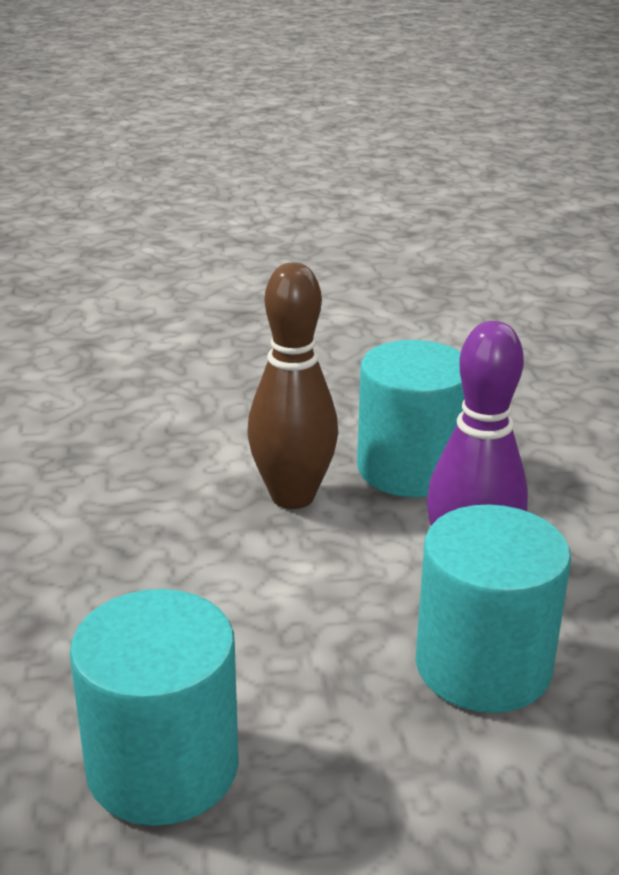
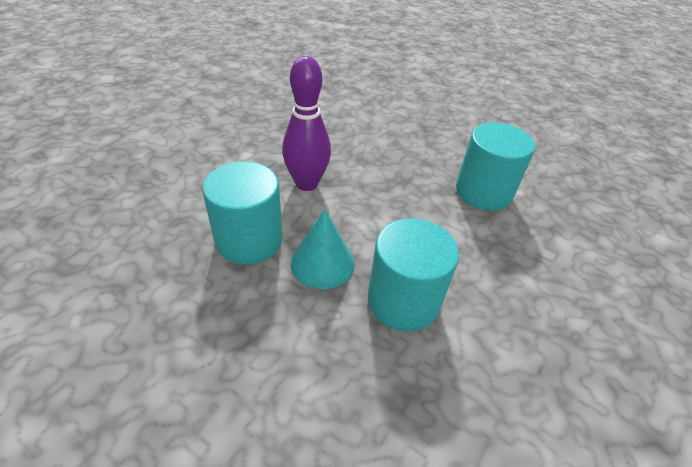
camera: 140 degrees left, 15 degrees up
brown bowling pin [247,263,338,509] -> turquoise cone [291,209,355,289]
turquoise cylinder [415,504,571,713] -> turquoise cylinder moved to [368,218,459,331]

